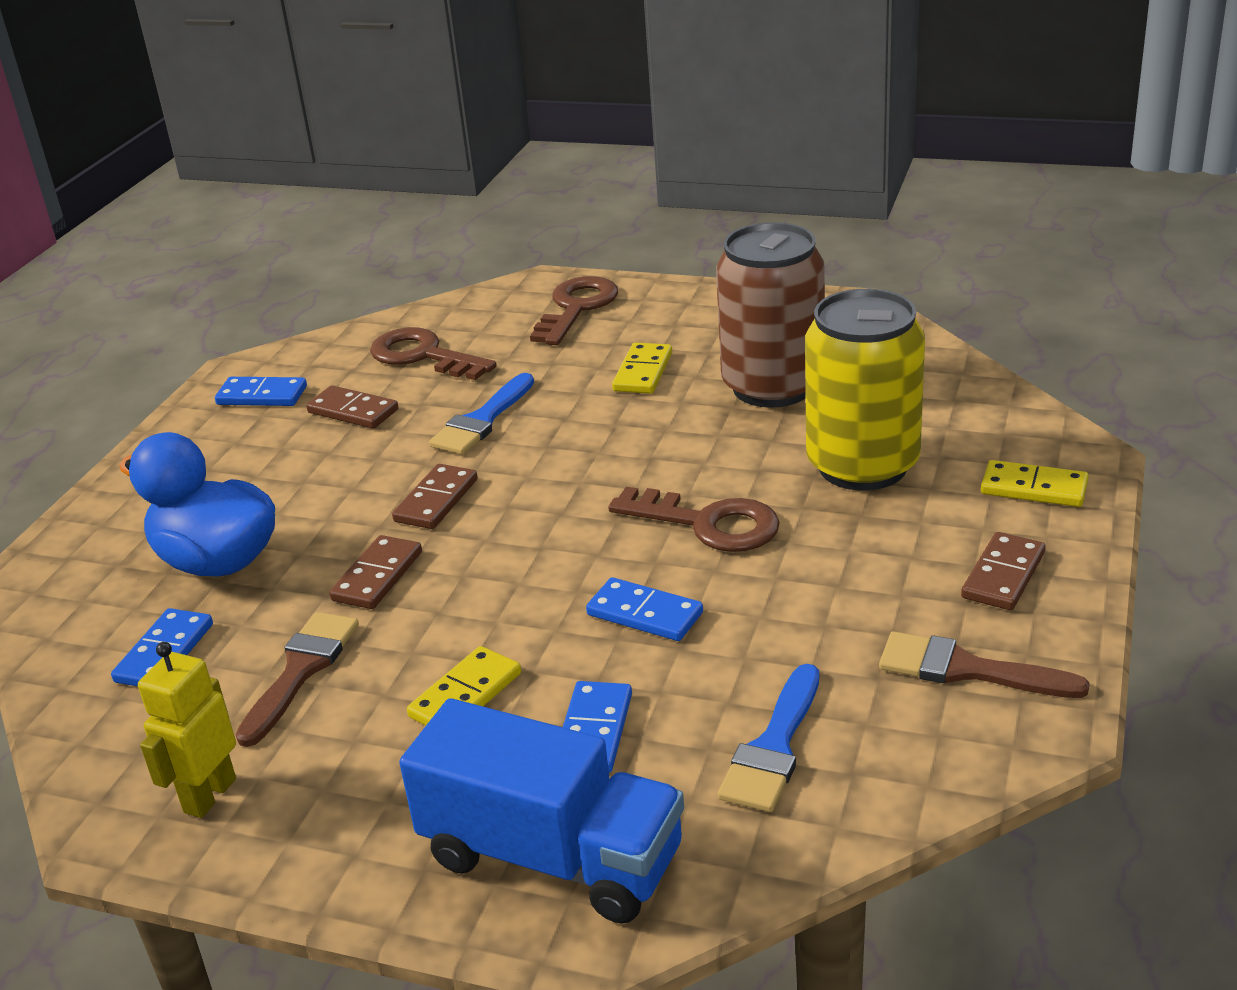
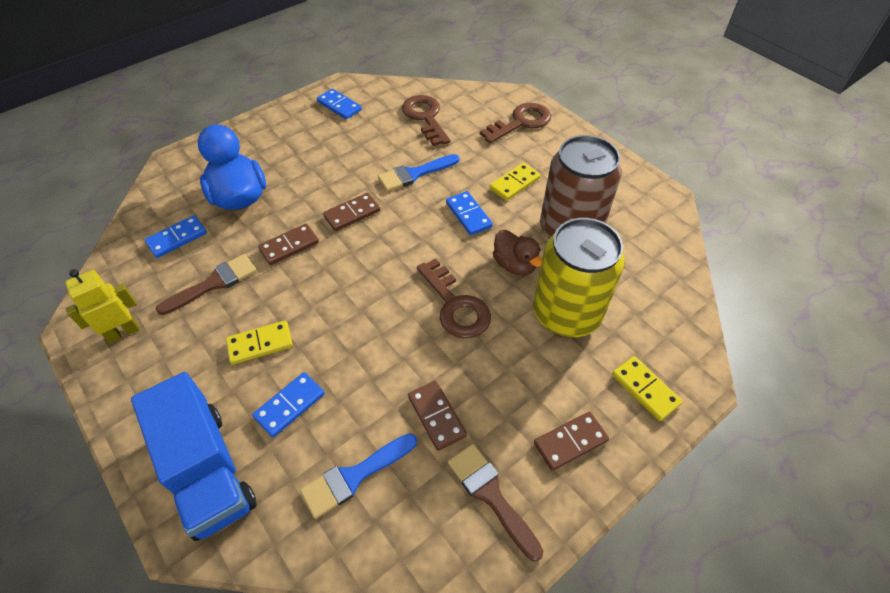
camera: 30 degrees right, 20 degrees up
brown domino [306,385,398,429] -> brown domino moved to [408,381,467,451]
blue domino [586,577,703,641] -> blue domino moved to [446,191,493,235]
none -> brown duck [493,230,542,275]

